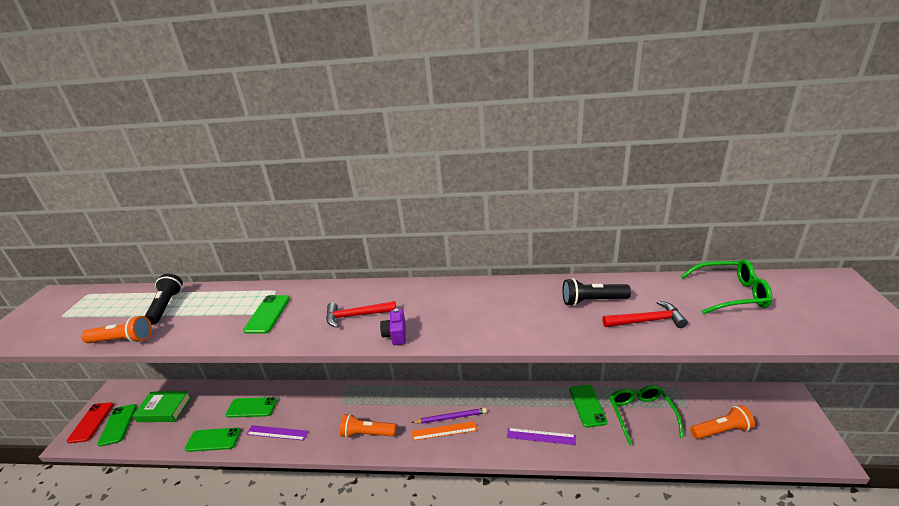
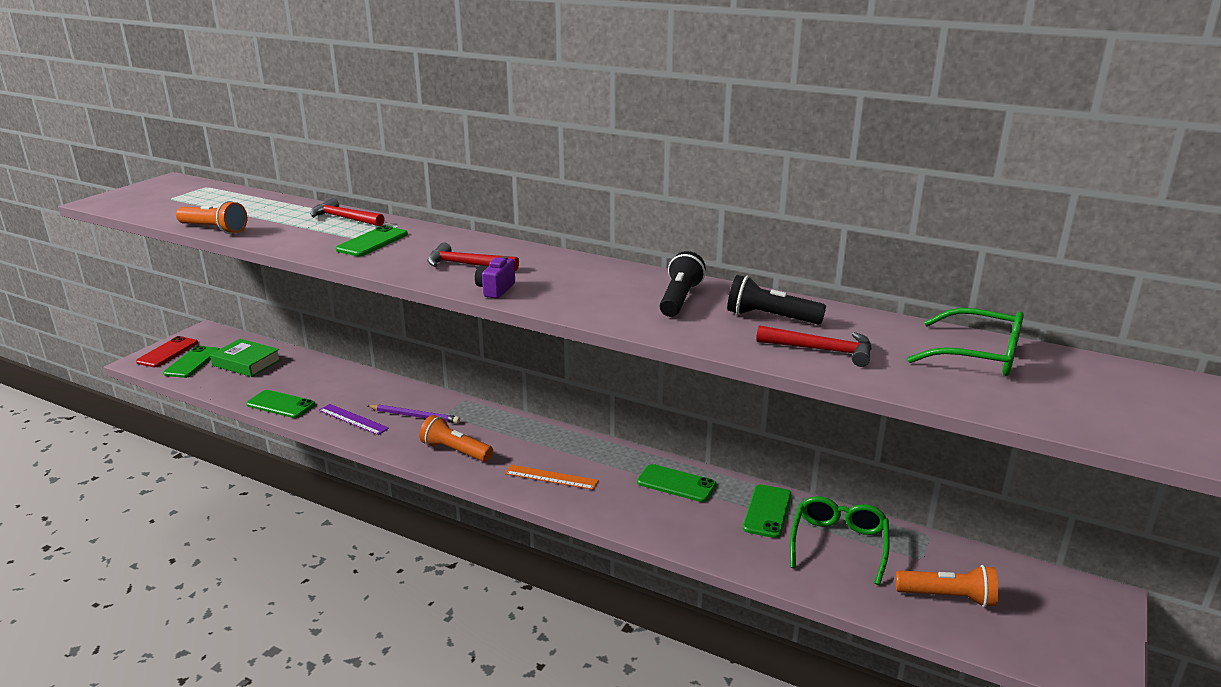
camera: 20 degrees right, 5 degrees down
black flashlight [145,273,183,325] -> black flashlight moved to [660,251,706,317]
green phone [226,397,277,418] -> green phone moved to [637,464,716,502]
purple pencil [411,408,487,424] -> purple pencil moved to [367,404,460,424]
purple ruler [507,428,576,445] -> none
none -> red hammer [310,198,385,226]

